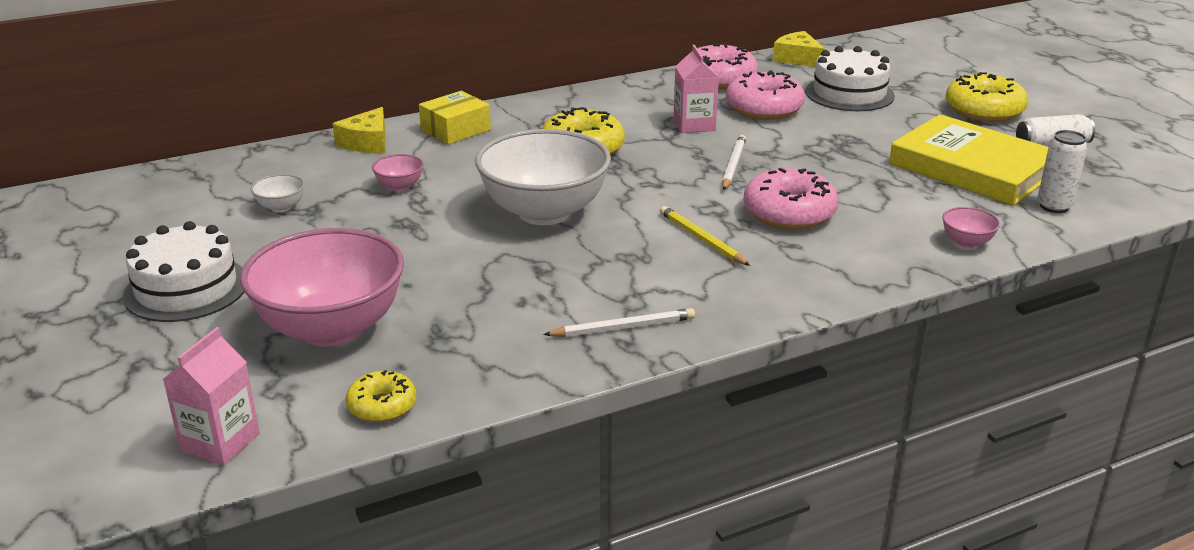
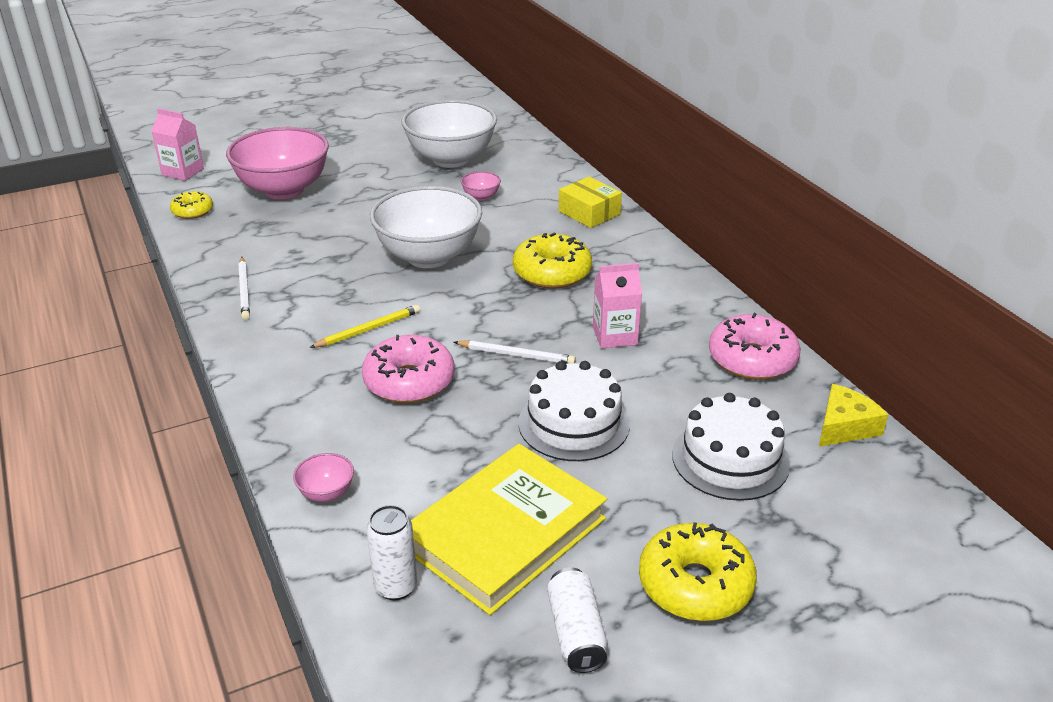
camera: 90 degrees right, 5 degrees up
white cake [123,221,244,322] -> white cake moved to [518,361,630,461]
white bowl [251,174,305,212] -> white bowl [401,100,497,168], size x2.50
yellow cheese [332,107,385,153] -> none
pink donut [726,70,805,120] -> none

